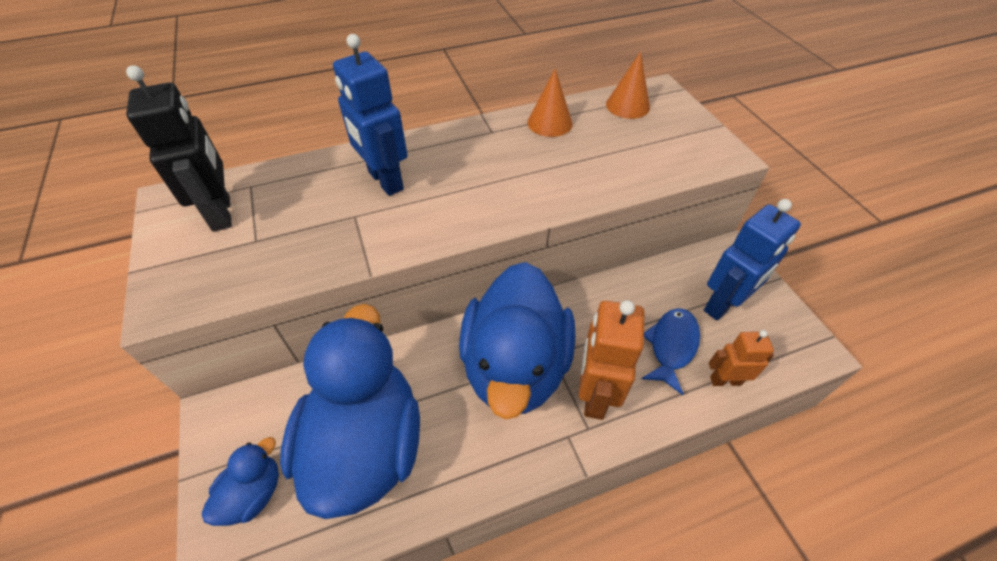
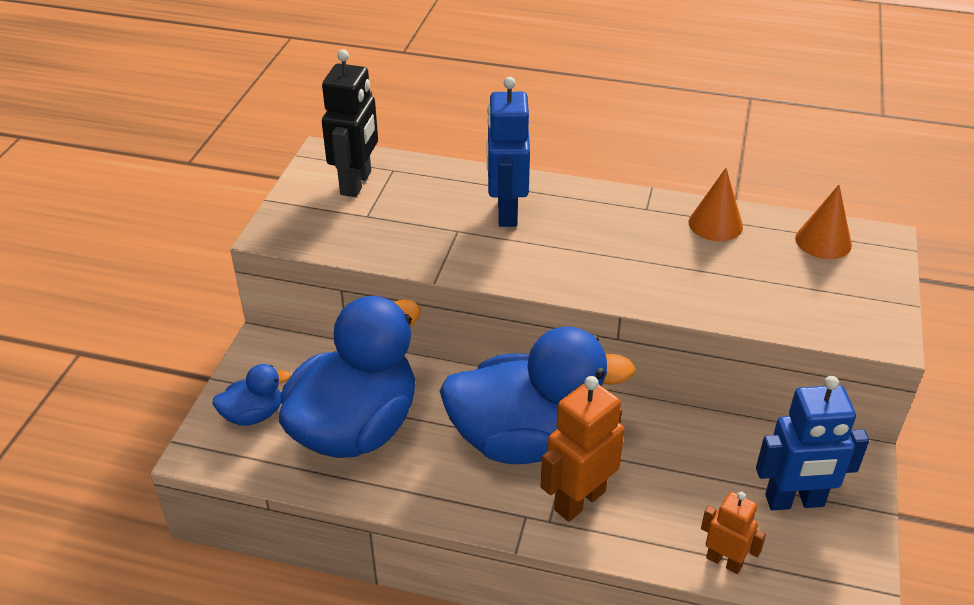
camera: 35 degrees right, 10 degrees down
blue duck [459,262,575,420] -> blue duck turned 135 degrees counterclockwise [440,326,636,464]
blue fish [641,308,700,395] -> none

